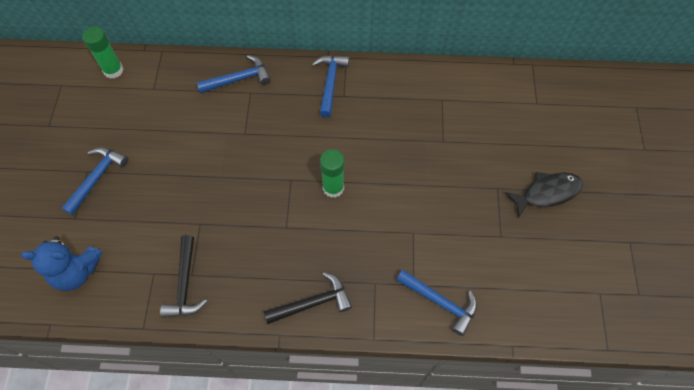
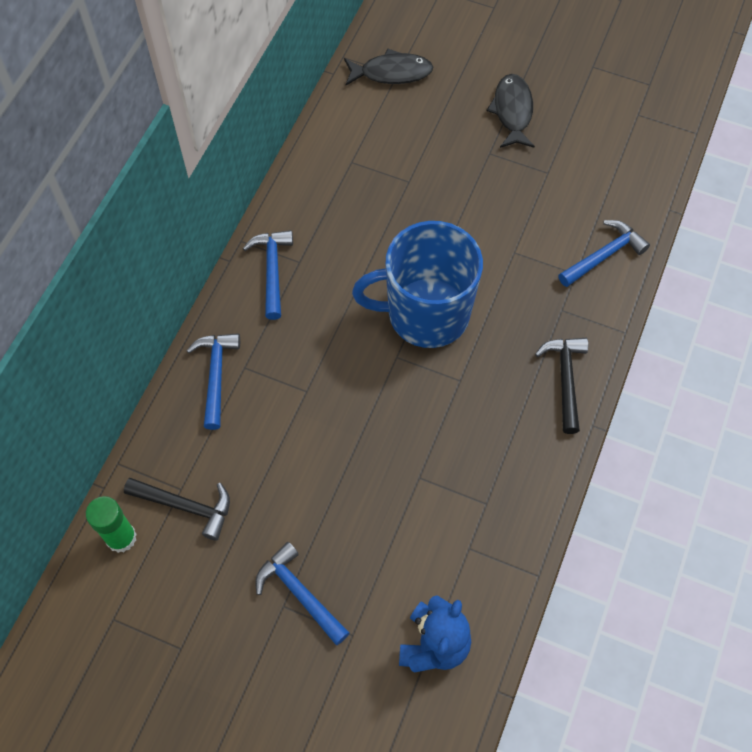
camera: 70 degrees left, 0 degrees up
black hammer [160,235,207,318] -> black hammer moved to [124,478,230,541]
blue hammer [312,55,349,117] -> blue hammer turned 60 degrees clockwise [243,230,293,320]
green glue stick [320,149,344,198] -> blue mug [352,221,483,348]
none -> black fish [344,48,433,85]

